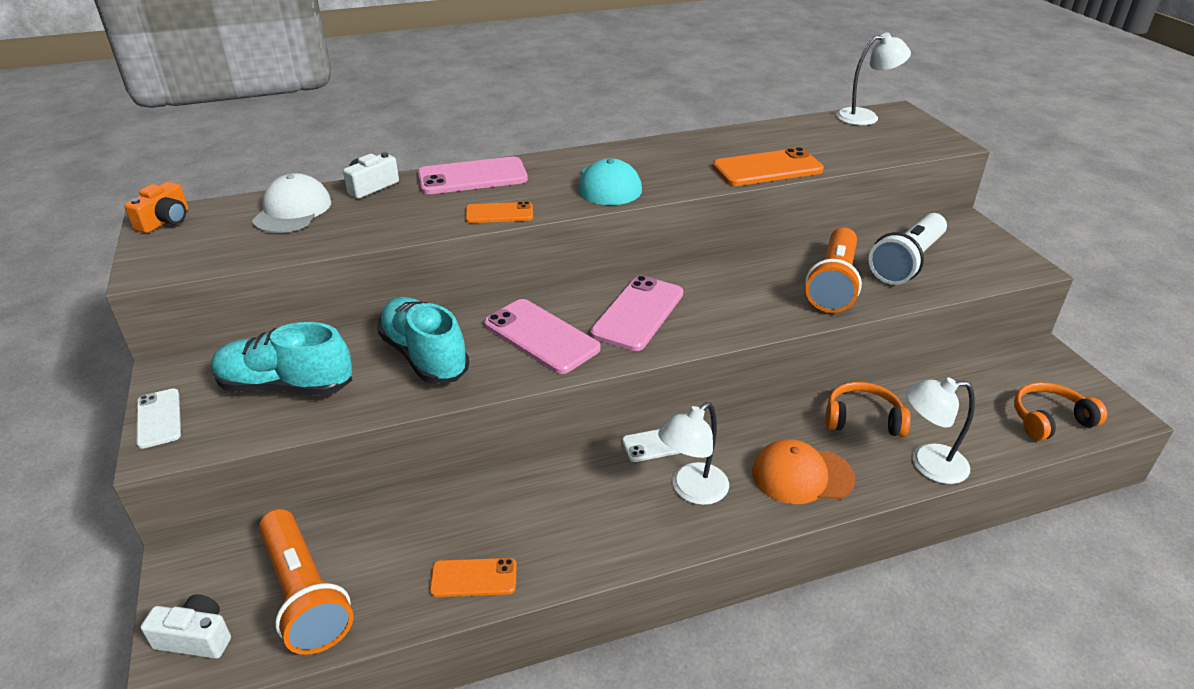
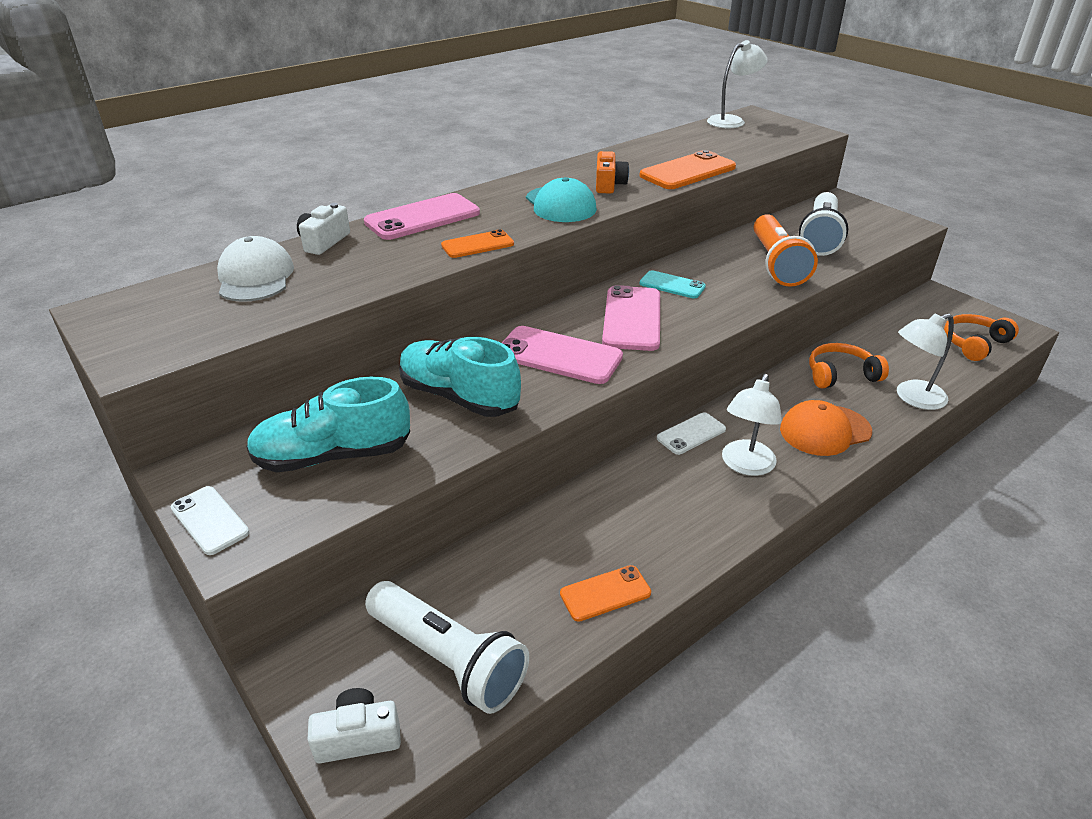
camera: 20 degrees left, 0 degrees up
orange camera [124,182,188,233] -> orange camera moved to [596,151,629,193]
orange flashlight [259,509,354,655] -> white flashlight [365,581,529,714]
none -> turquoise phone [639,270,706,298]

